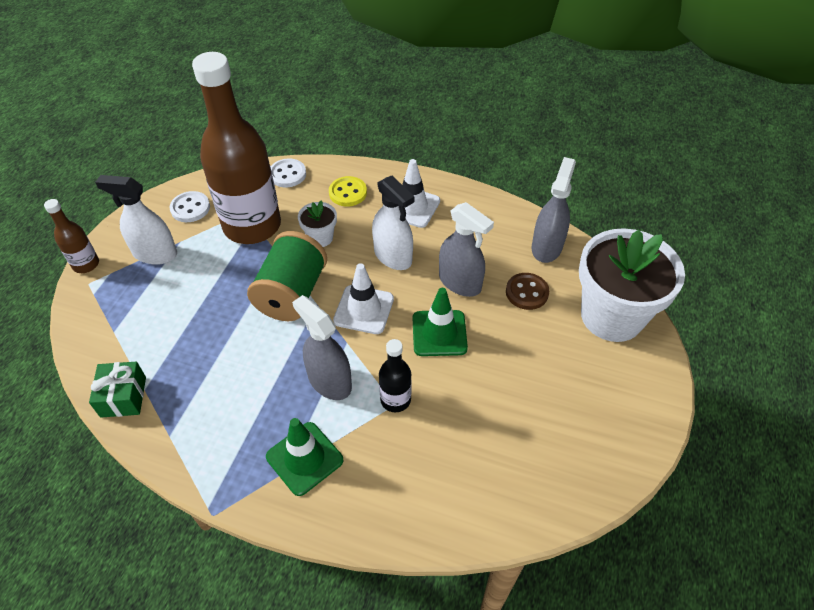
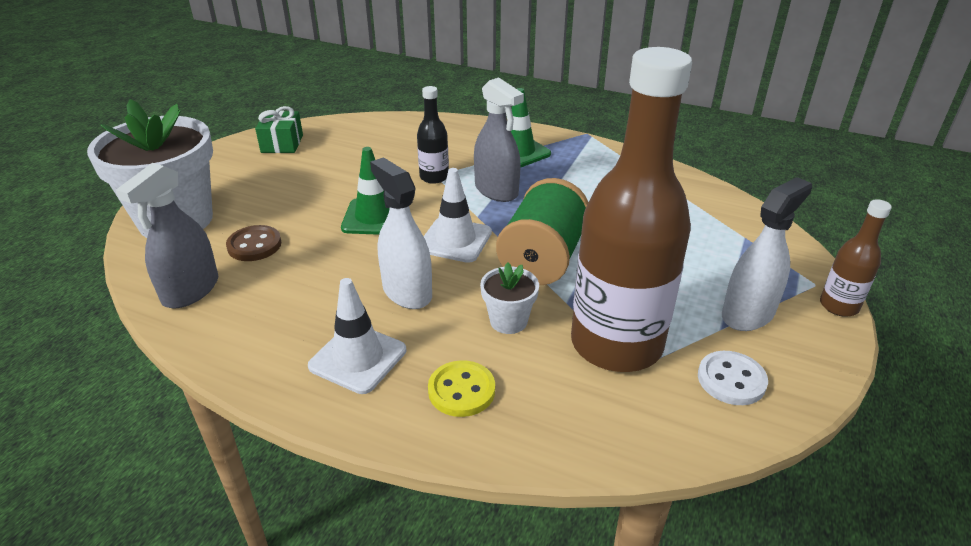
camera: 175 degrees left, 15 degrees down
green gift [89,362,146,418] -> green gift moved to [255,106,303,153]
white spray bottle [95,175,177,265] -> white spray bottle turned 60 degrees counterclockwise [722,177,812,331]
white button [270,158,306,187] -> none
grey spray bottle [439,202,494,297] -> none

